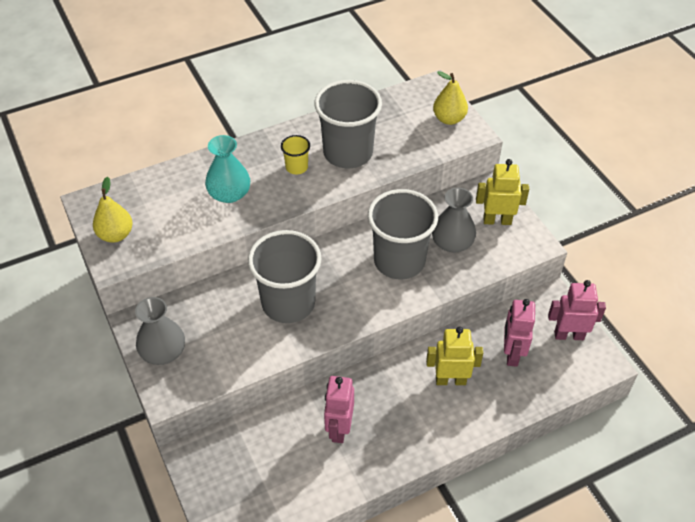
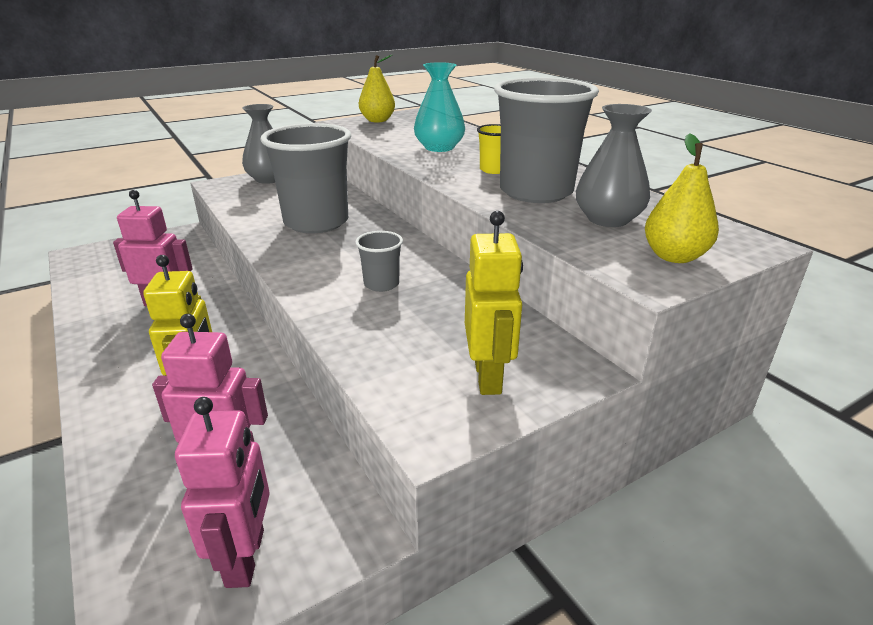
camera: 85 degrees right, 20 degrees down
grey cup [368,189,438,279] -> grey cup [355,231,403,292], size x0.45
grey vase [432,188,476,252] -> grey vase moved to [576,104,652,227]

